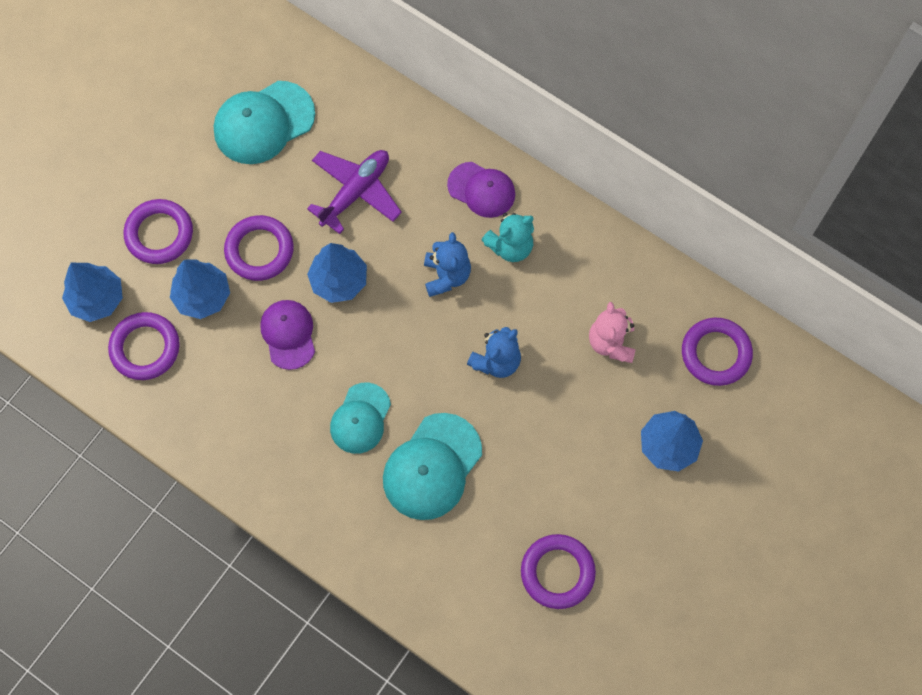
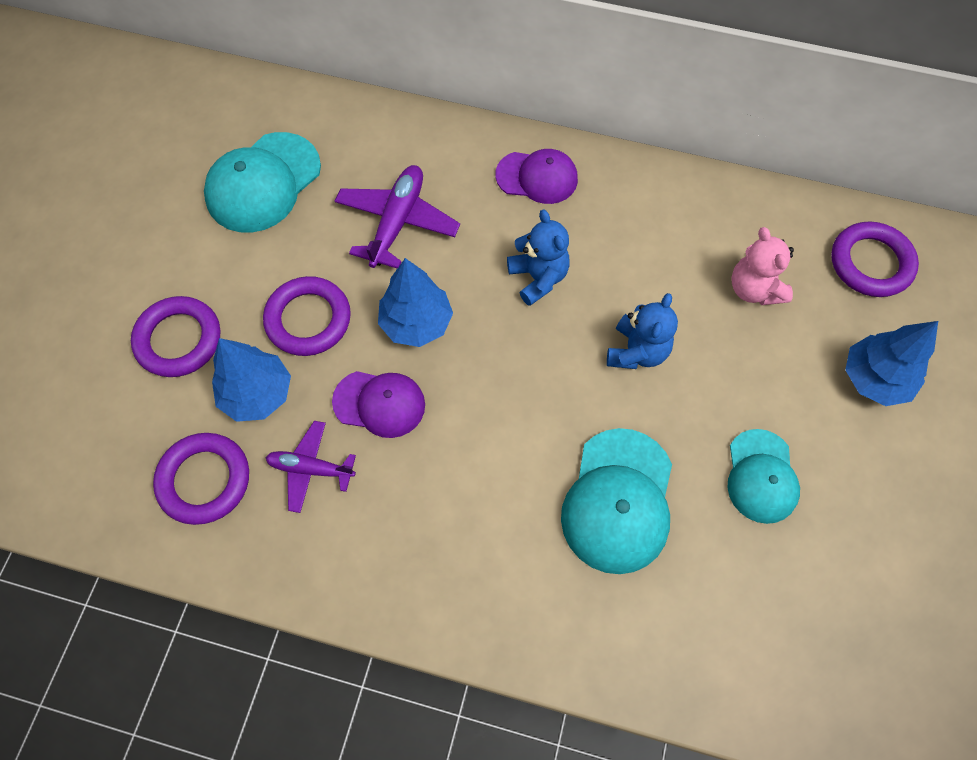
camera: 20 degrees left, 5 degrees down
blue tree [62,263,123,322] -> none
purple cap [260,300,315,370] -> purple cap turned 135 degrees clockwise [332,371,425,438]
turquoise cap [330,383,391,454] -> turquoise cap moved to [728,429,800,524]
turquoise teddy bear [482,213,534,262] -> none
purple ring [521,534,596,609] -> none
none -> purple plane [266,421,356,513]

